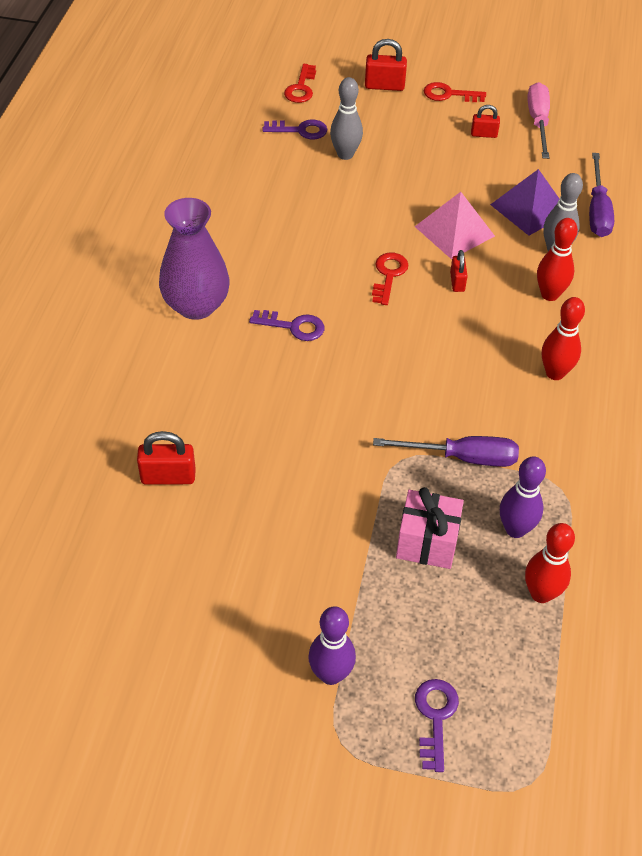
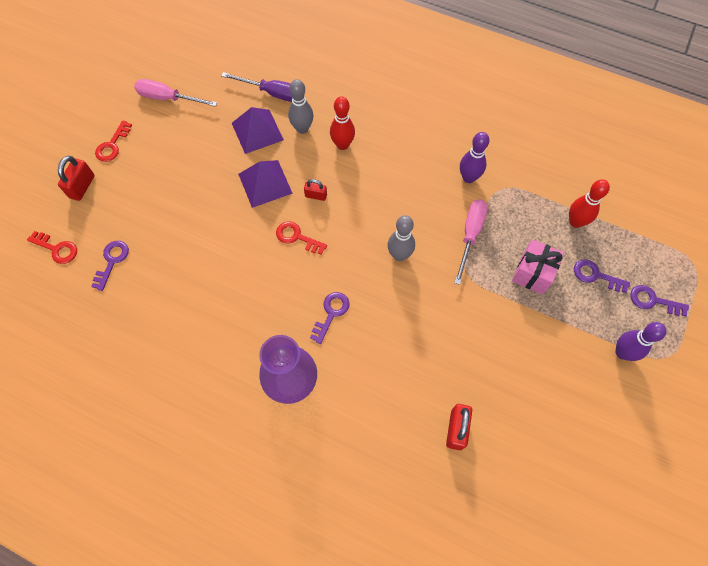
camera: 75 degrees left, 15 degrees up
grey bowling pin [330,77,363,160] -> grey bowling pin moved to [388,215,415,261]
purple screwdriver [373,436,519,467] -> pink screwdriver [454,199,488,285]
pink pyramid [415,192,495,259] -> purple pyramid [238,160,293,208]
red padlock [471,105,500,138] -> none
purple bowling pin [500,456,546,538] -> purple bowling pin moved to [460,132,489,183]
red bowling pin [542,297,585,380] -> none
none -> purple key [574,259,630,293]

